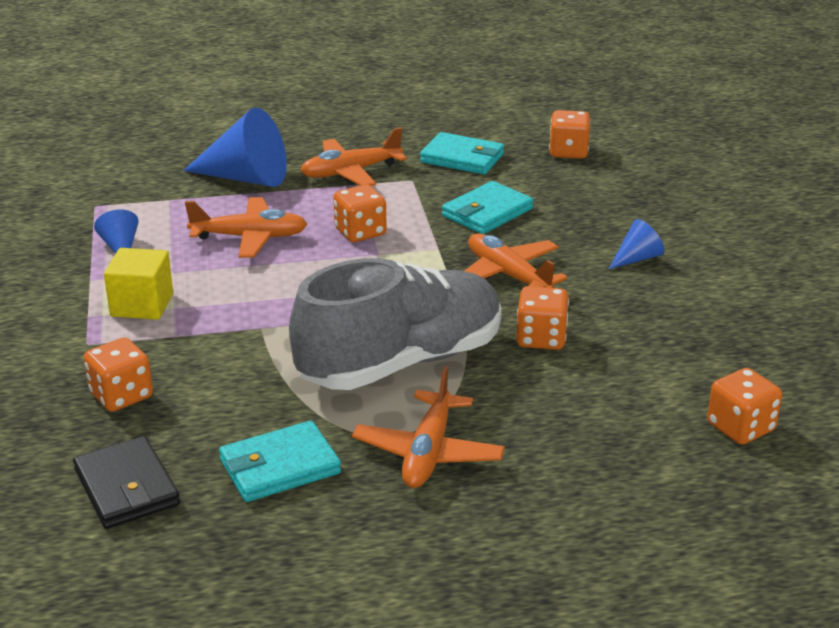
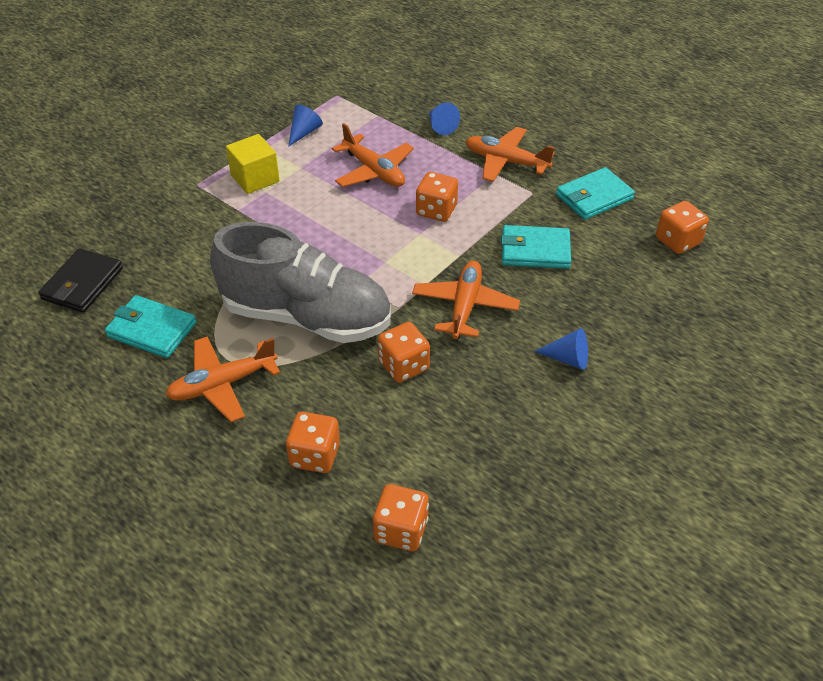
camera: 50 degrees right, 15 degrees up
orange dice [84,338,153,412] -> orange dice moved to [286,412,340,473]
blue cone [184,108,287,187] -> blue cone [429,102,460,135], size x0.50
turquoise wallet [420,132,504,175] -> turquoise wallet turned 75 degrees clockwise [556,167,635,220]

